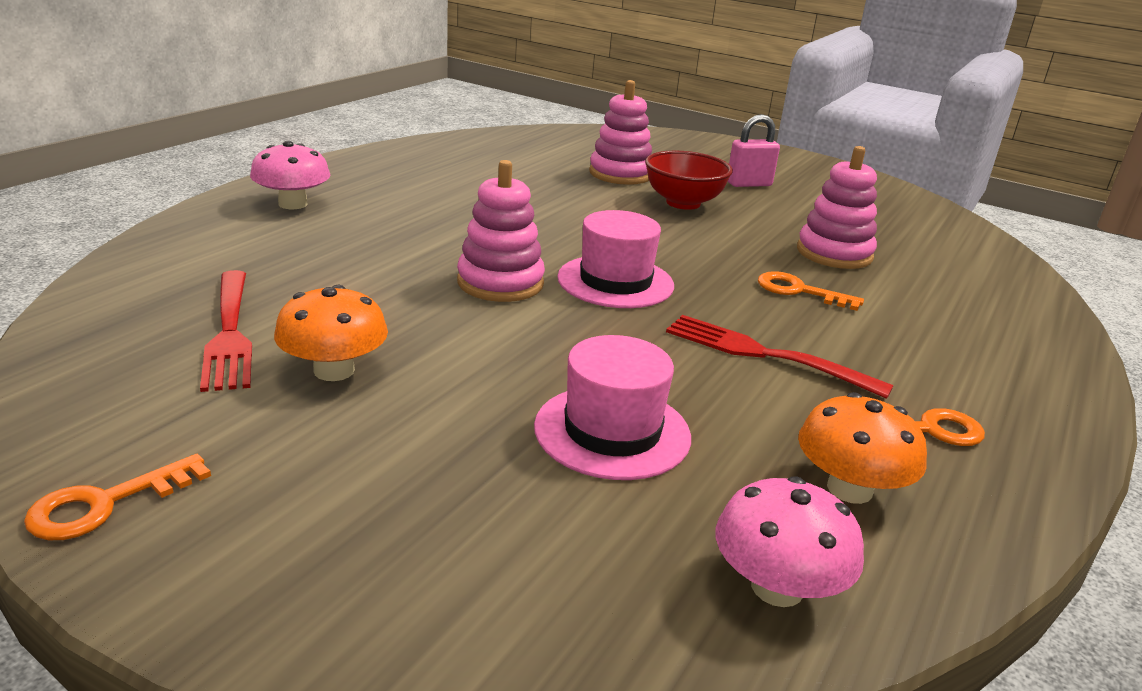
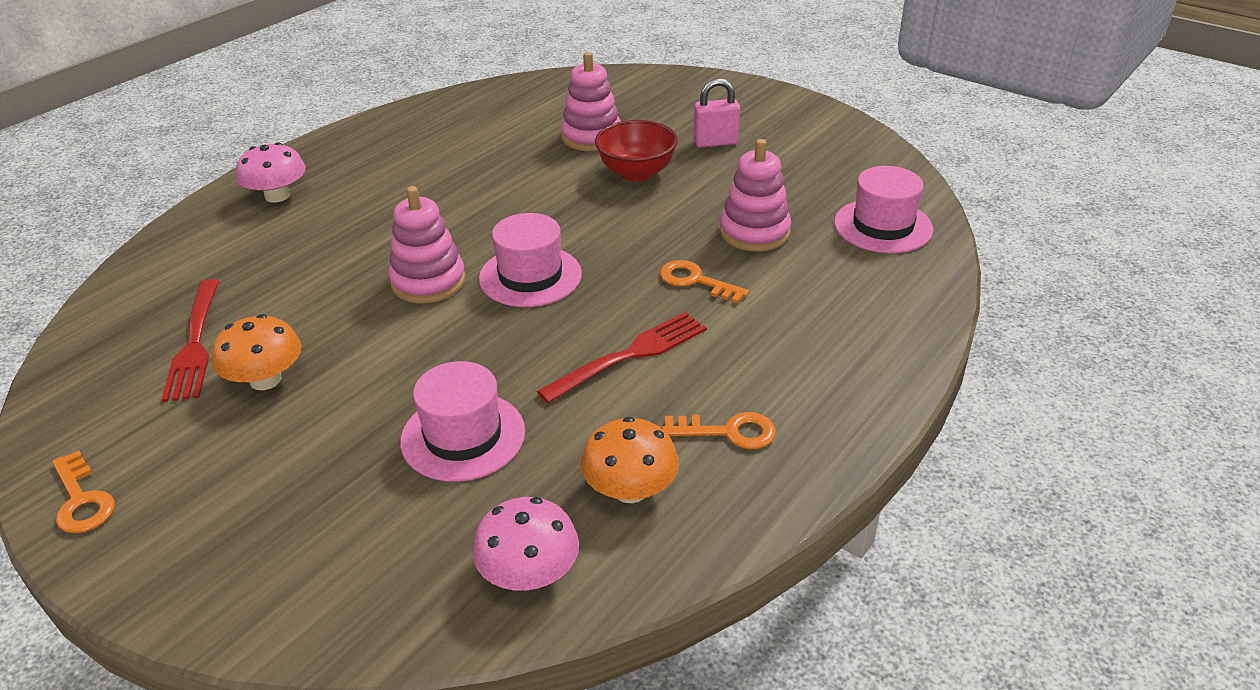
camera: 10 degrees right, 10 degrees up
orange key [24,454,211,540] -> orange key turned 90 degrees counterclockwise [52,451,115,533]
red fork [666,315,894,399] -> red fork turned 105 degrees clockwise [537,312,707,403]
none -> pink hat [834,166,933,253]

